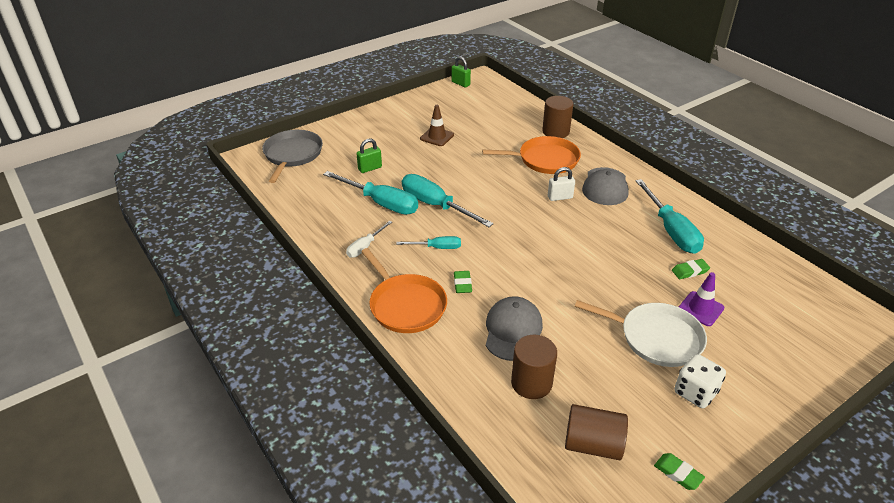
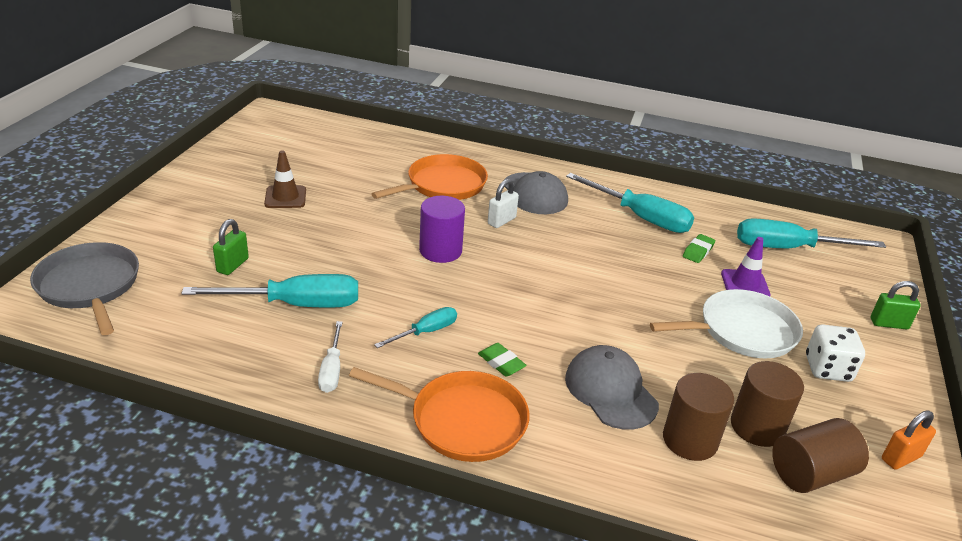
camera: 40 degrees left, 5 degrees down
turquoise screwdriver [402,174,494,227] -> turquoise screwdriver moved to [737,218,886,248]
green padlock [452,56,471,87] -> green padlock moved to [871,281,921,329]
brown cylinder [542,96,573,138] -> brown cylinder moved to [731,361,804,447]
green eraser [654,453,705,490] -> orange padlock [882,410,936,470]
none -> purple cylinder [419,196,465,263]

